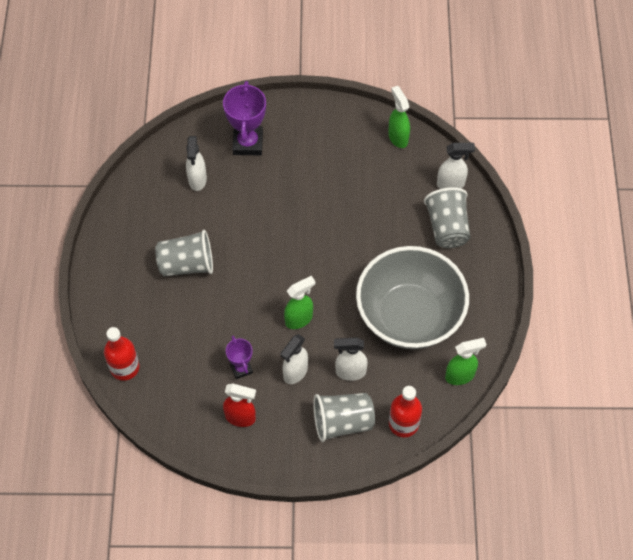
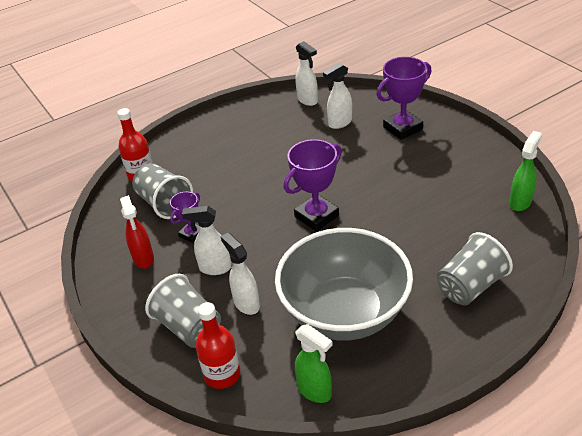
camera: 60 degrees right, 20 degrees down
grey cup [155,230,213,277] -> grey cup moved to [132,163,193,219]
green spray bottle [284,276,315,329] -> none
white spray bottle [437,143,475,189] -> white spray bottle moved to [295,41,318,106]
none -> purple trophy [284,139,342,232]

